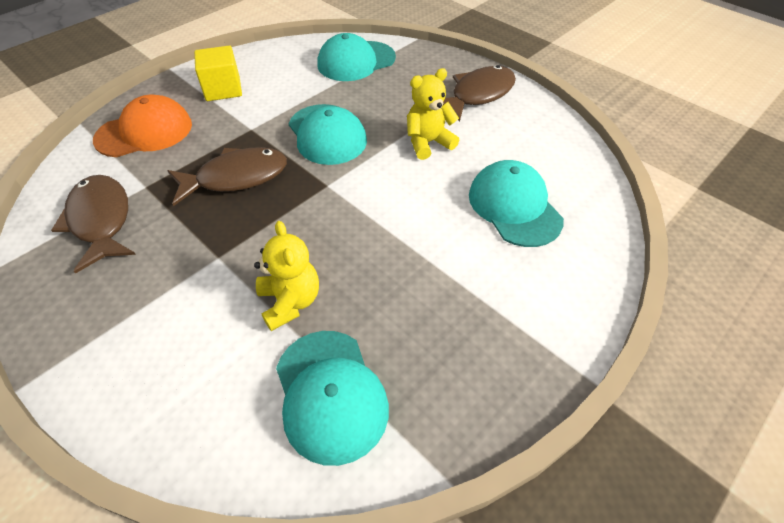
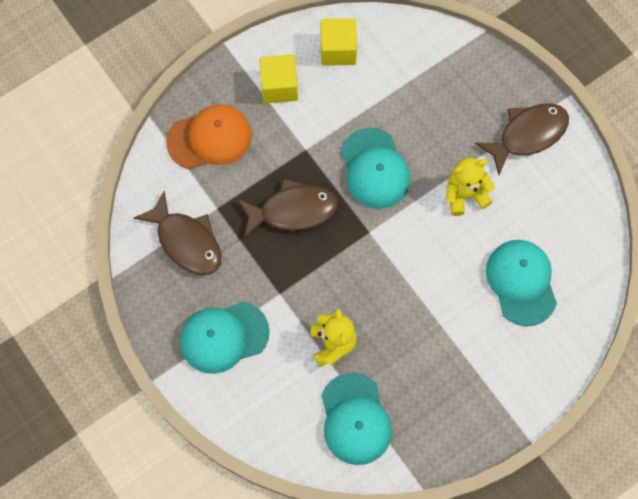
camera: 10 degrees right, 20 degrees up
brown fish [51,175,136,273] -> brown fish turned 150 degrees clockwise [133,191,222,275]
turquoise cap [317,33,396,81] -> turquoise cap moved to [180,302,270,374]
none -> yellow cube [321,18,357,66]

